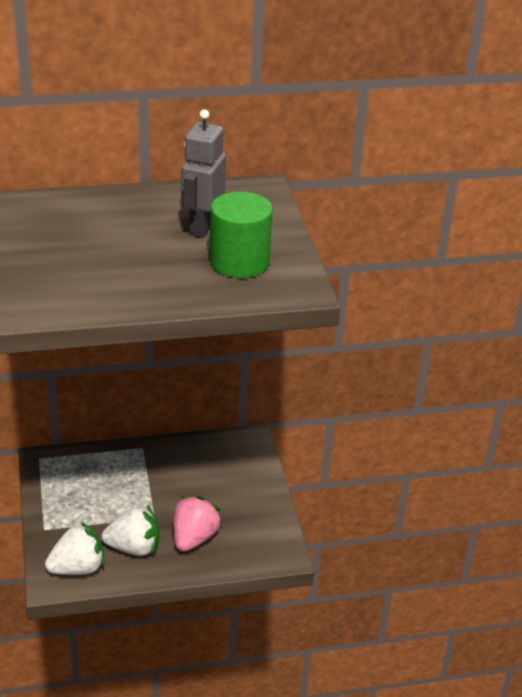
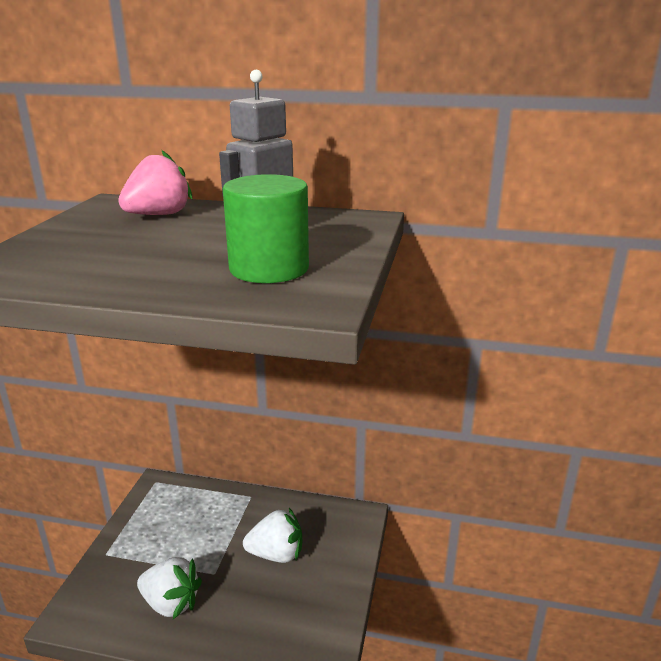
camera: 25 degrees right, 10 degrees down
white strawberry [45,522,104,575] -> white strawberry moved to [243,508,302,563]
pink strawberry [173,496,222,552] -> pink strawberry moved to [118,150,192,215]

